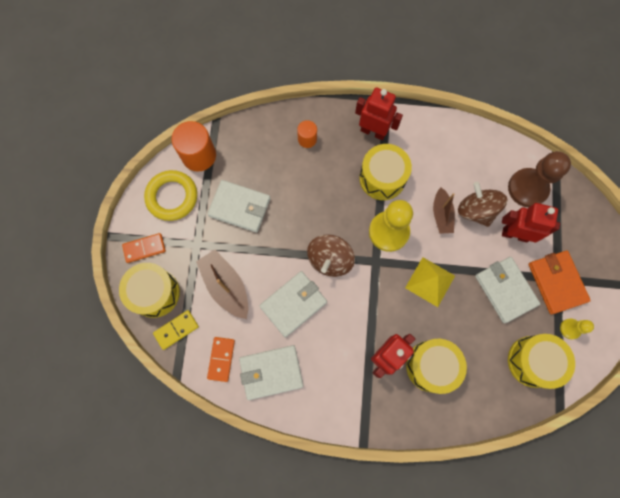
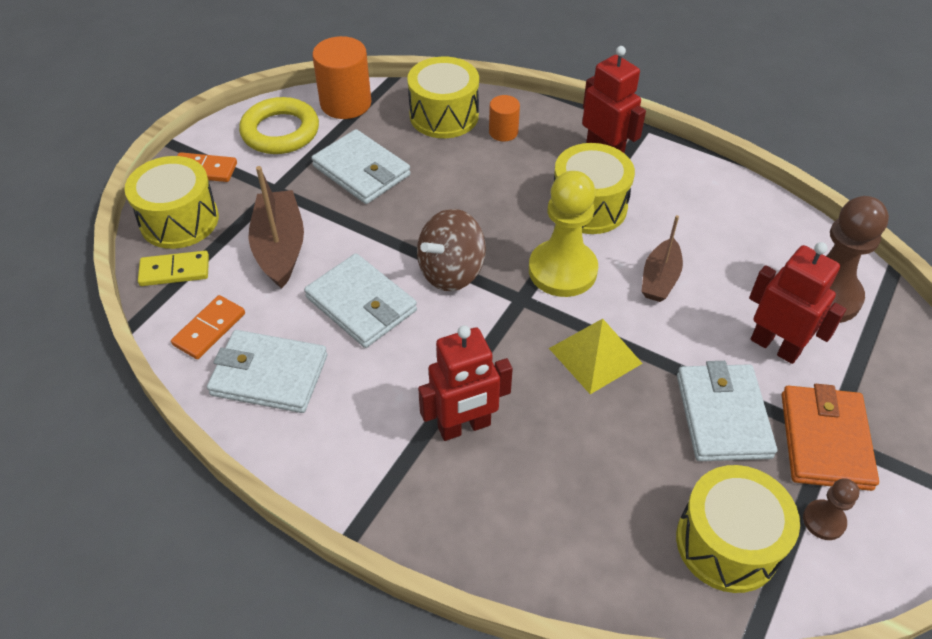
camera: 25 degrees right, 25 degrees down
white wallet [259,271,327,338] -> white wallet turned 60 degrees clockwise [304,253,417,348]
yellow drum [406,339,467,394] -> yellow drum moved to [407,57,479,138]
brown spinning top [458,182,508,227] -> none
yellow pawn [560,319,594,339] -> brown pawn [803,478,860,540]

